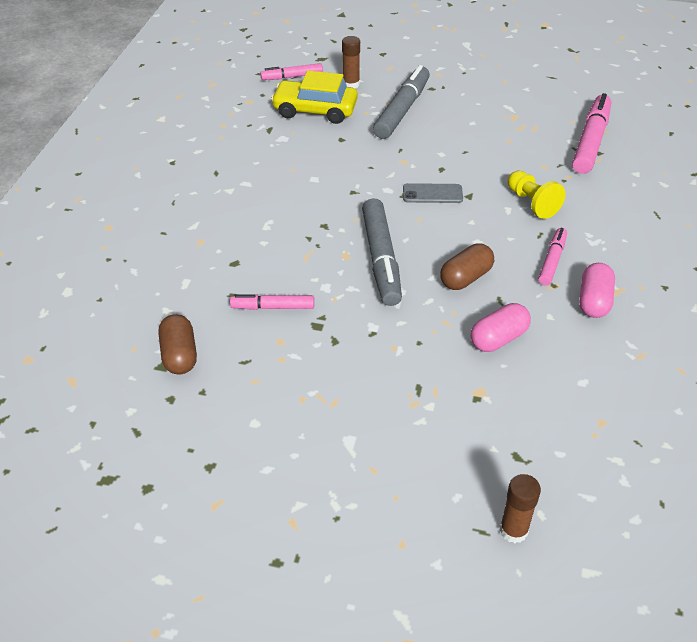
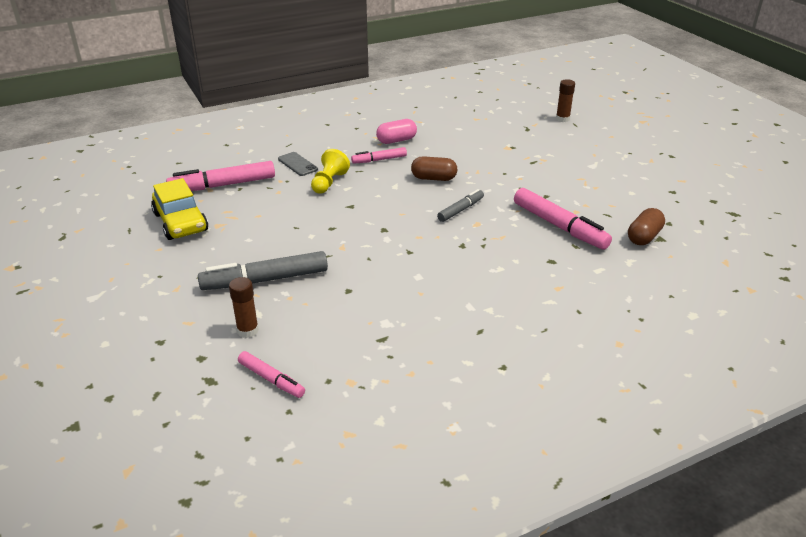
camera: 130 degrees left, 10 degrees down
pink marker [230,294,314,310] -> pink marker [514,188,612,250], size x1.77
yellow car [271,71,358,124] -> yellow car moved to [151,178,208,240]
grey marker [362,198,402,306] -> grey marker [437,189,484,222], size x0.57
grey phone [403,183,463,203] -> grey phone moved to [278,152,318,176]
pink capsule [471,303,531,352] -> none

